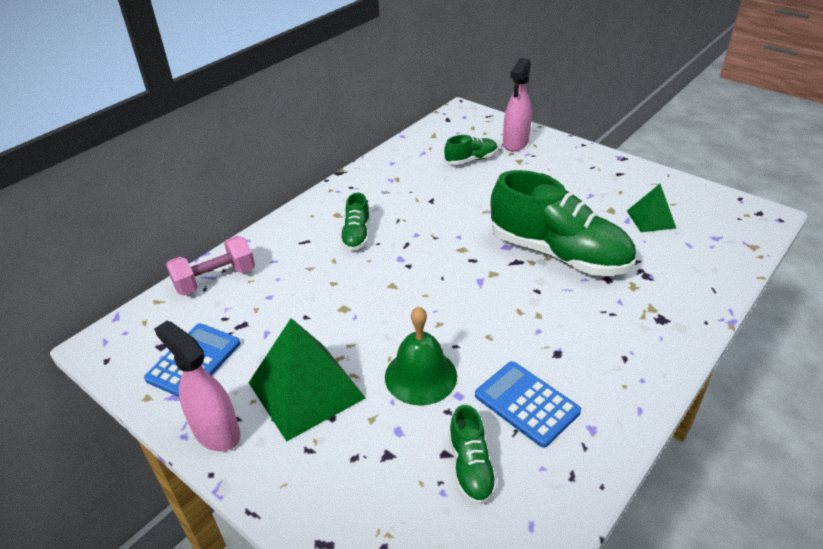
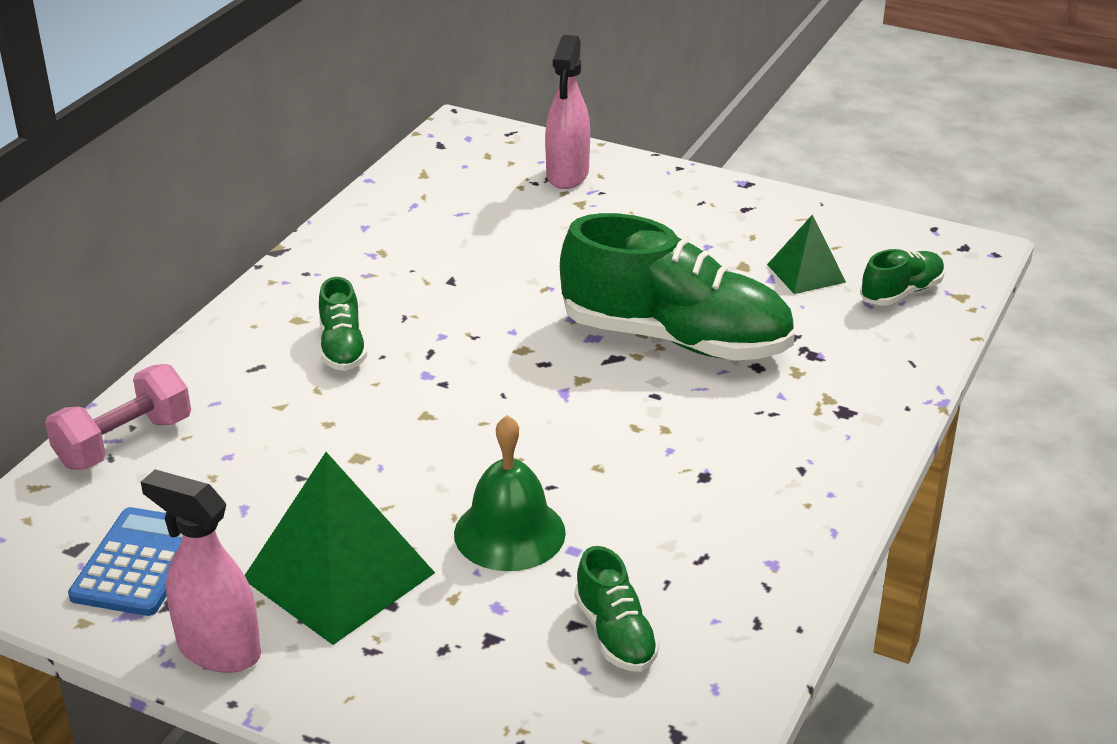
camera: 15 degrees left, 5 degrees down
green shoe [444,135,498,165] -> green shoe moved to [860,249,945,306]
blue calculator [475,361,581,448] -> none

